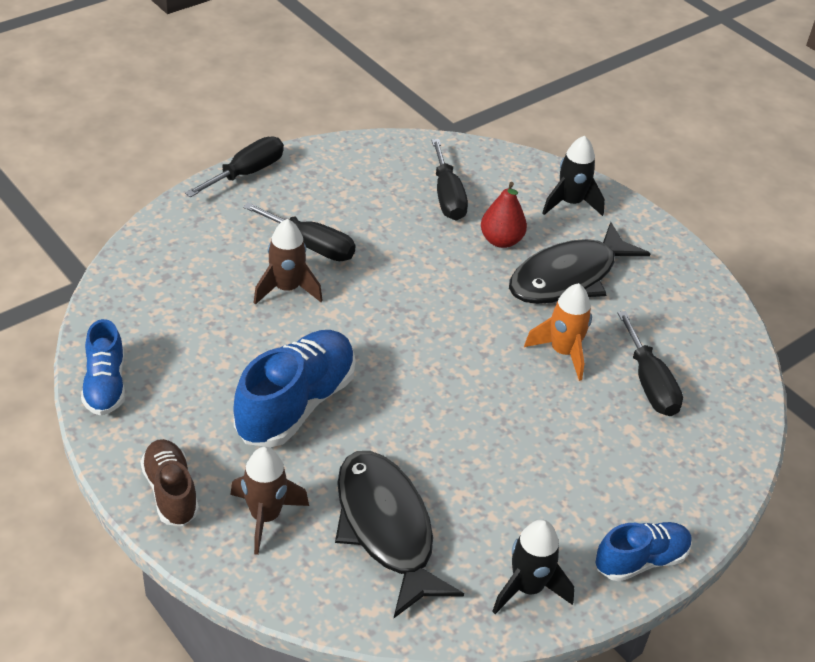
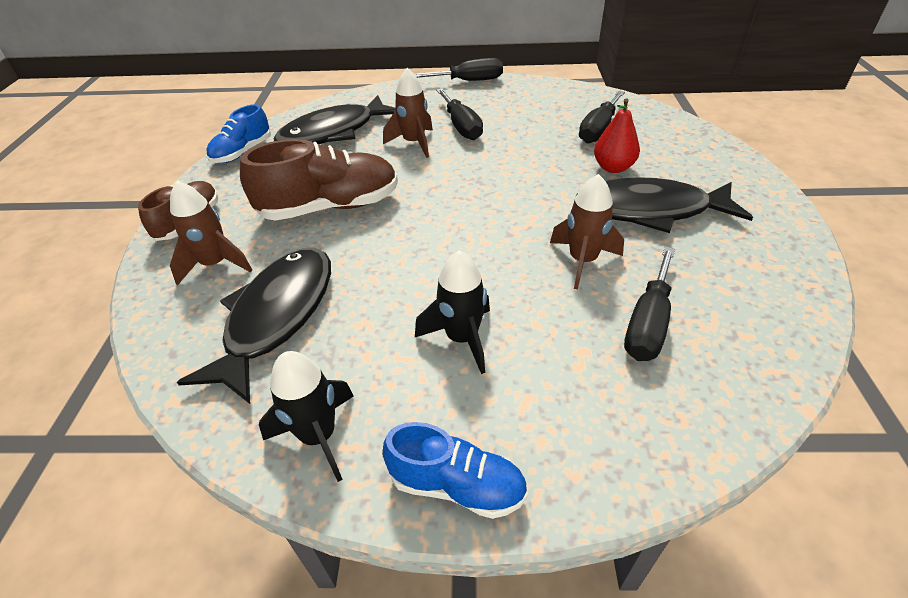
camera: 45 degrees right, 0 degrees up
blue shoe [234,330,356,447] -> brown shoe [240,139,398,221]
orange rocket [524,283,592,381] -> brown rocket [550,174,624,289]
black rocket [542,136,605,216] -> black rocket moved to [415,251,490,374]
none -> black fish [274,95,396,144]

